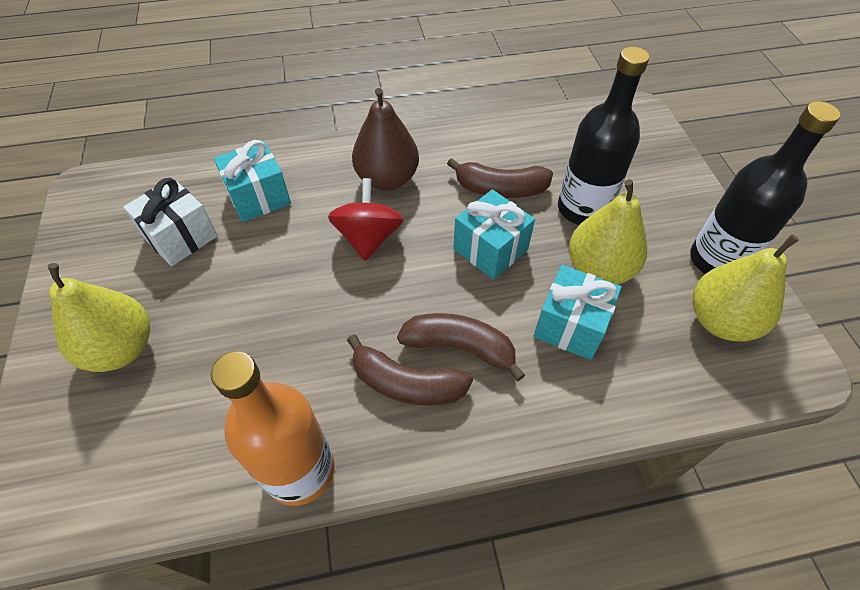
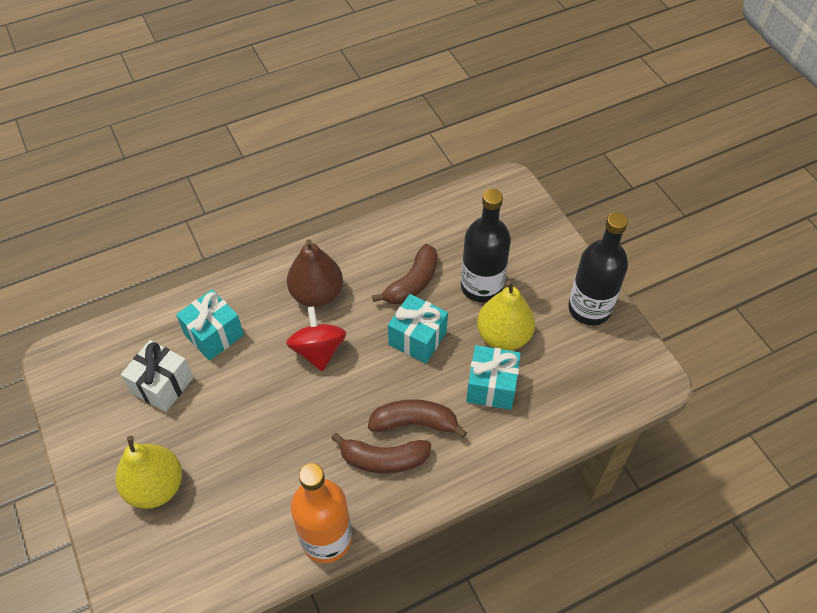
camera: 15 degrees left, 0 degrees up
brown banana [447,158,553,198] -> brown banana turned 45 degrees counterclockwise [372,244,438,304]
yellow pear [693,234,799,342] -> none

